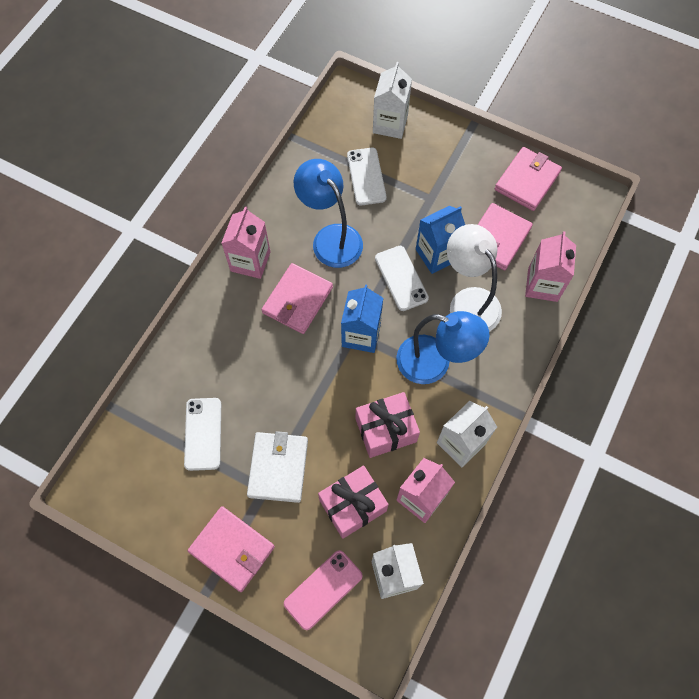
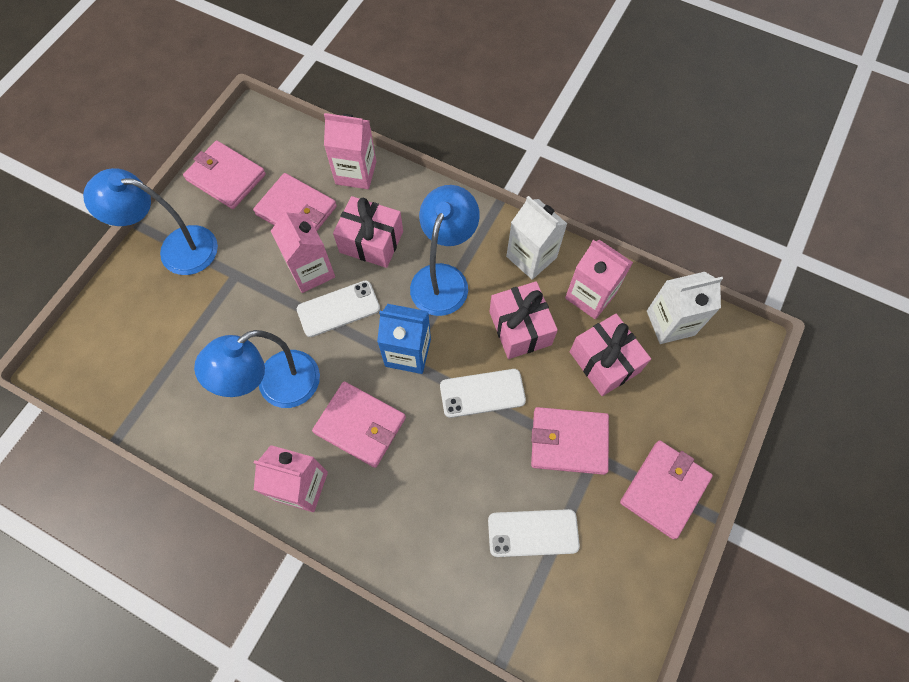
camera: 90 degrees left, 0 degrees up
white wallet [247,431,308,503] -> pink wallet [531,407,609,475]
pink phone [284,550,363,630] -> none
white phone [347,148,387,205] -> white phone moved to [440,369,526,418]
white carton [373,62,412,139] -> none
blue carton [416,206,465,274] -> pink carton [271,209,335,293]
white lamp [447,224,502,332] -> pink gift [333,196,403,268]
none -> blue lamp [83,168,218,275]

